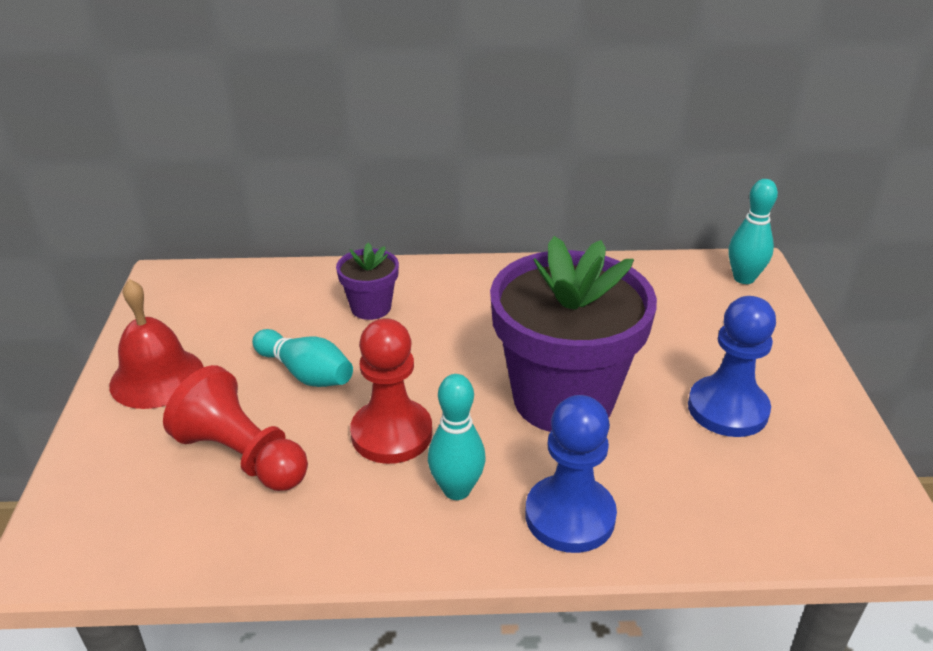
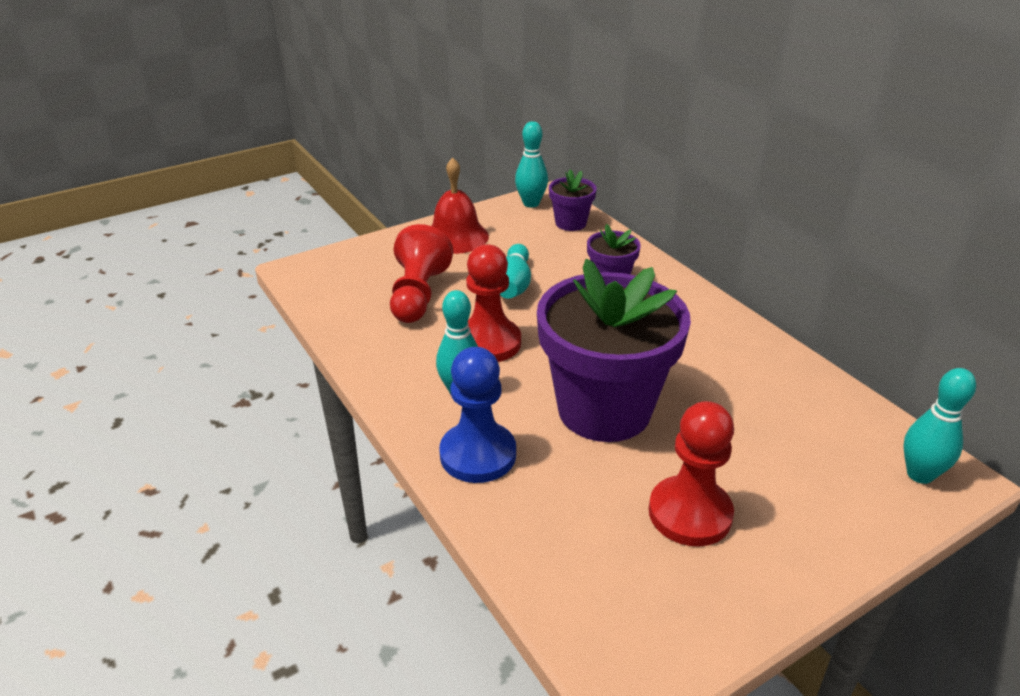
camera: 60 degrees right, 0 degrees up
blue pawn [688,296,776,437] -> red pawn [649,401,734,547]
none -> turquoise bowling pin [515,121,548,207]
none -> purple flower pot [549,169,597,231]

